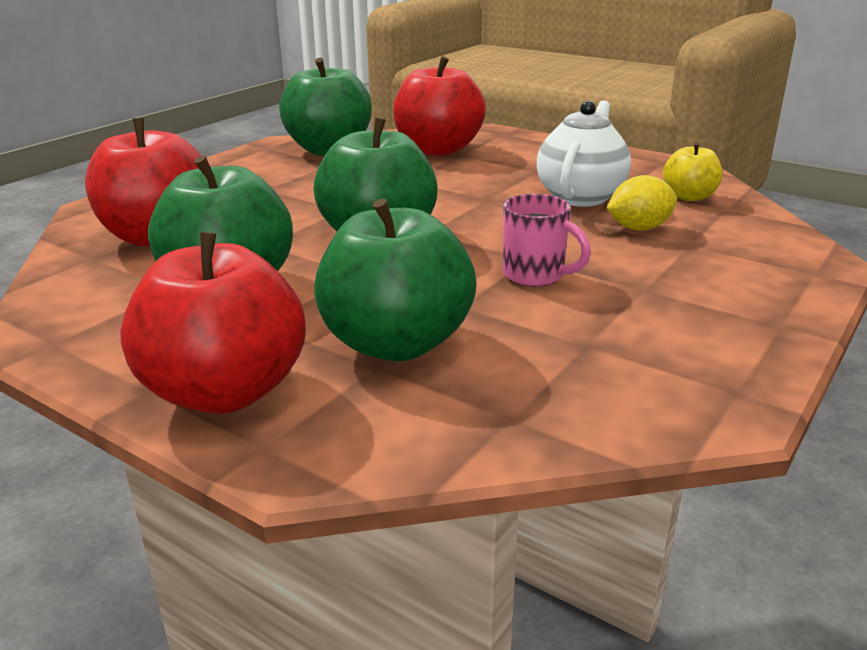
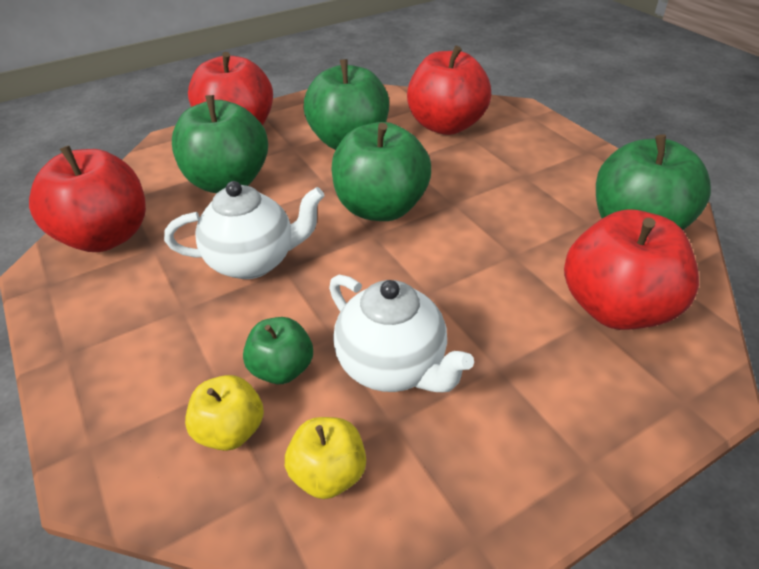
camera: 115 degrees right, 15 degrees up
pink mug [503,194,591,287] -> white teapot [164,181,325,279]
yellow lemon [606,175,677,231] -> green apple [243,317,313,384]
none -> red apple [29,146,146,252]
none -> yellow apple [185,375,264,451]

